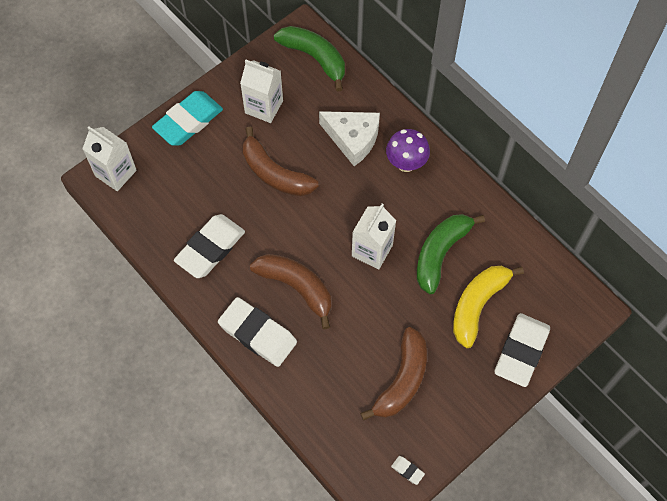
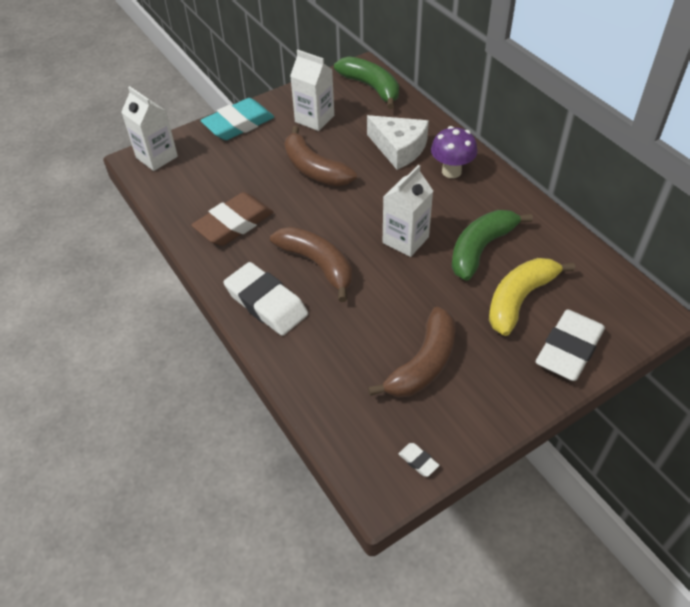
camera: 10 degrees right, 15 degrees down
white eraser [174,214,245,278] -> brown eraser [191,192,273,246]

